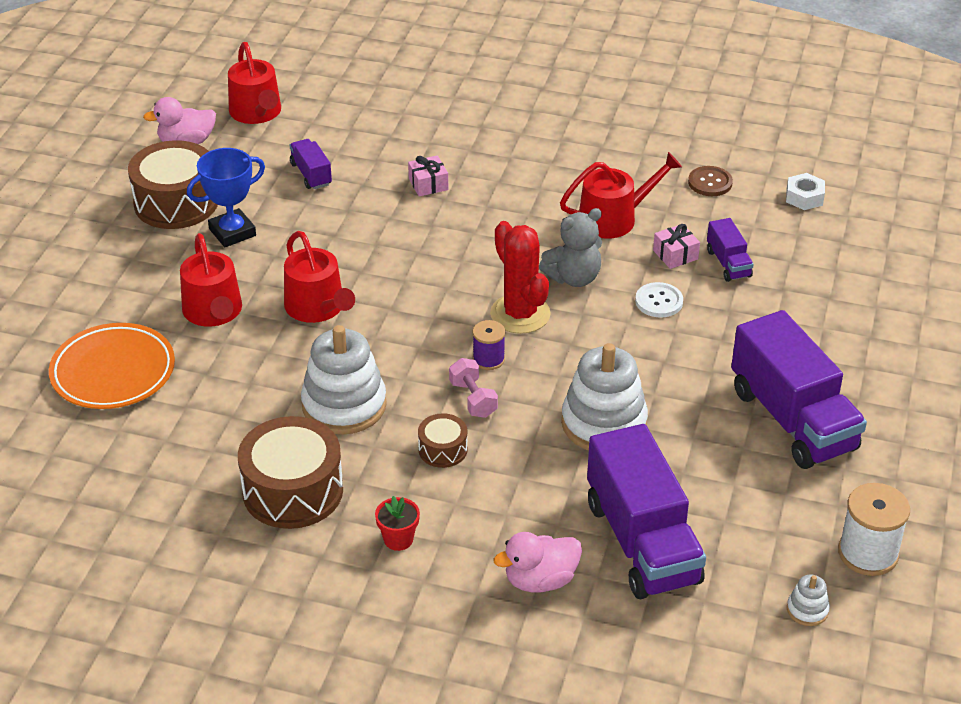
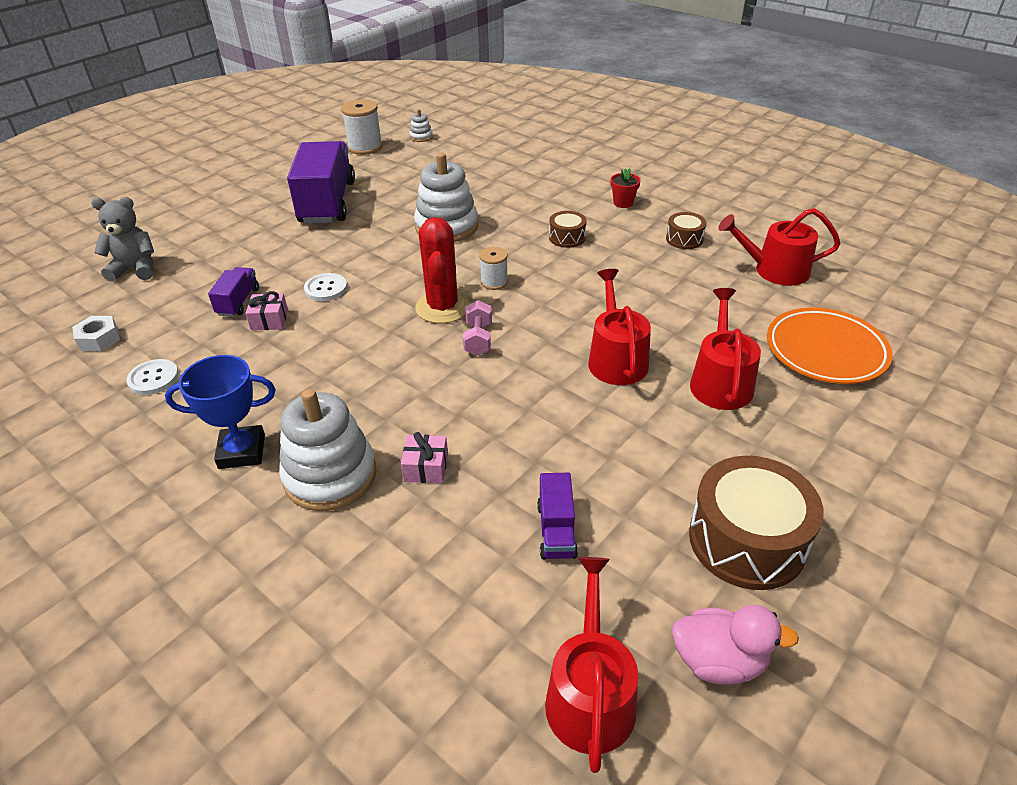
camera: 155 degrees left, 0 degrees up
blue trophy [187,148,265,247] -> blue trophy moved to [165,355,276,469]
brown drum [238,416,343,529] -> brown drum [666,212,707,249], size x0.50
white stacking toy [301,325,387,435] -> white stacking toy moved to [279,389,376,511]
pink dumbbell [449,358,498,418] -> pink dumbbell moved to [463,300,492,356]
purple spool [473,320,505,370] -> white spool [479,247,508,290]
pink duck [493,532,582,593] -> none
grey teddy bear [539,208,602,287] -> grey teddy bear moved to [91,197,154,282]
red watering can [560,152,682,239] -> red watering can moved to [718,208,841,286]
purple truck [587,424,706,599] -> none
brown button [688,166,733,196] -> white button [126,359,179,395]

